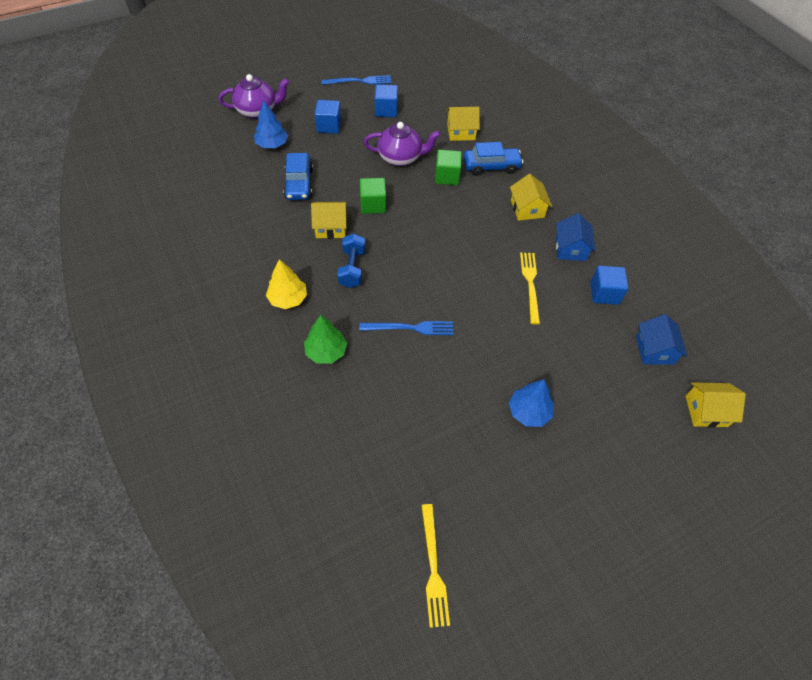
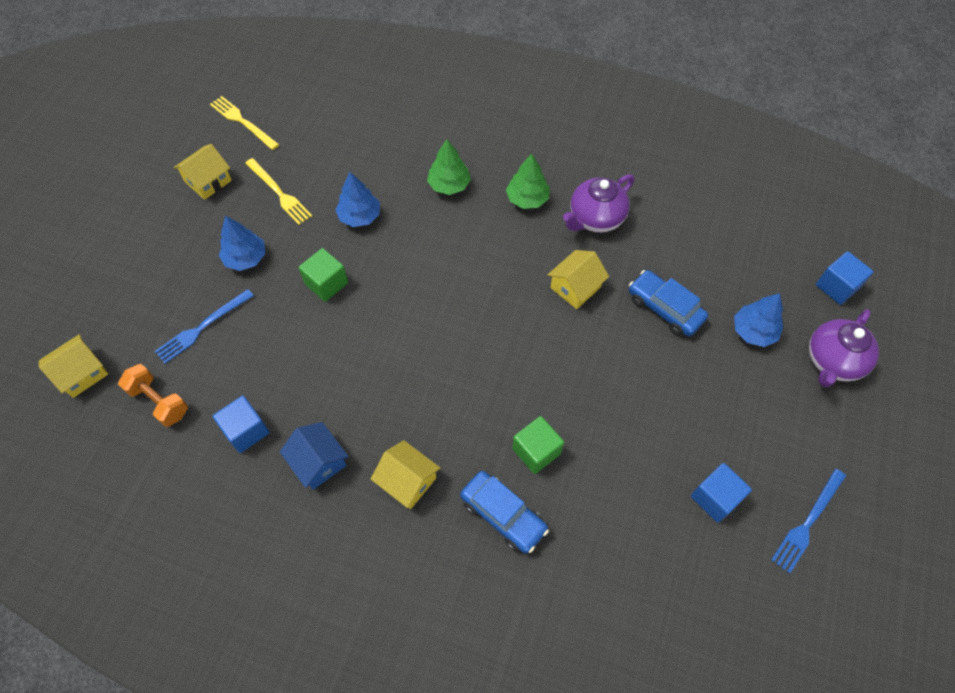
camera: 140 degrees right, 5 degrees up
yellow tree [266,259,307,309] -> green tree [506,153,550,209]
blue cube [315,100,341,134] -> blue cube moved to [816,251,874,305]
blue dumbbell [337,234,366,288] -> none
blue fork [359,321,454,335] -> blue fork moved to [155,289,254,364]
green cube [360,178,386,214] -> green cube moved to [299,248,348,302]
purple teapot [364,122,441,167] -> purple teapot moved to [563,174,634,233]
yellow house [447,107,480,141] -> yellow house moved to [173,144,232,200]
blue car [463,142,523,176] -> blue car turned 90 degrees counterclockwise [460,471,549,554]
yellow fork [520,253,540,325] -> yellow fork moved to [245,158,312,225]
blue house [636,314,687,365] -> orange dumbbell [118,364,188,427]
none -> blue tree [335,172,380,227]

